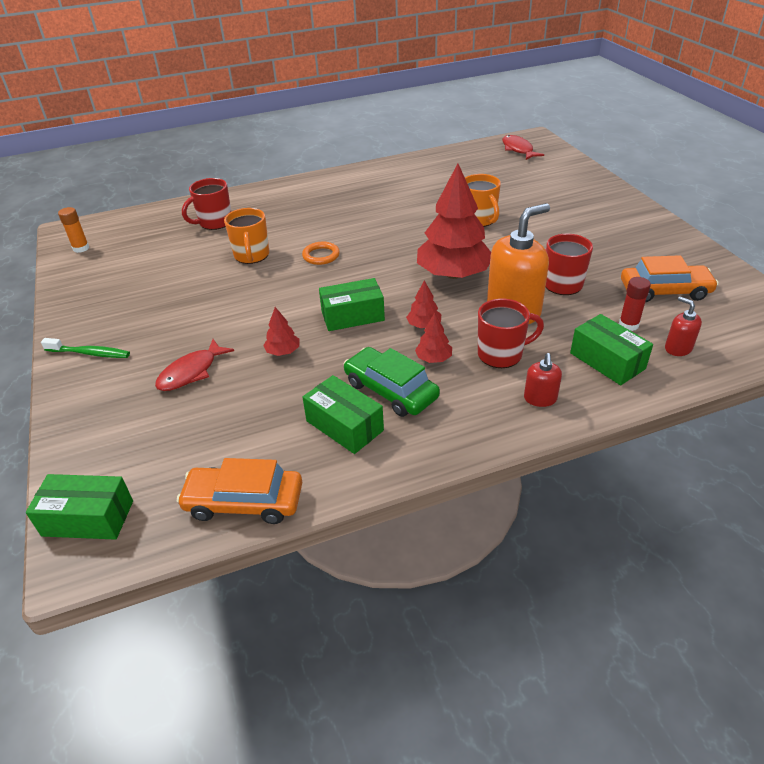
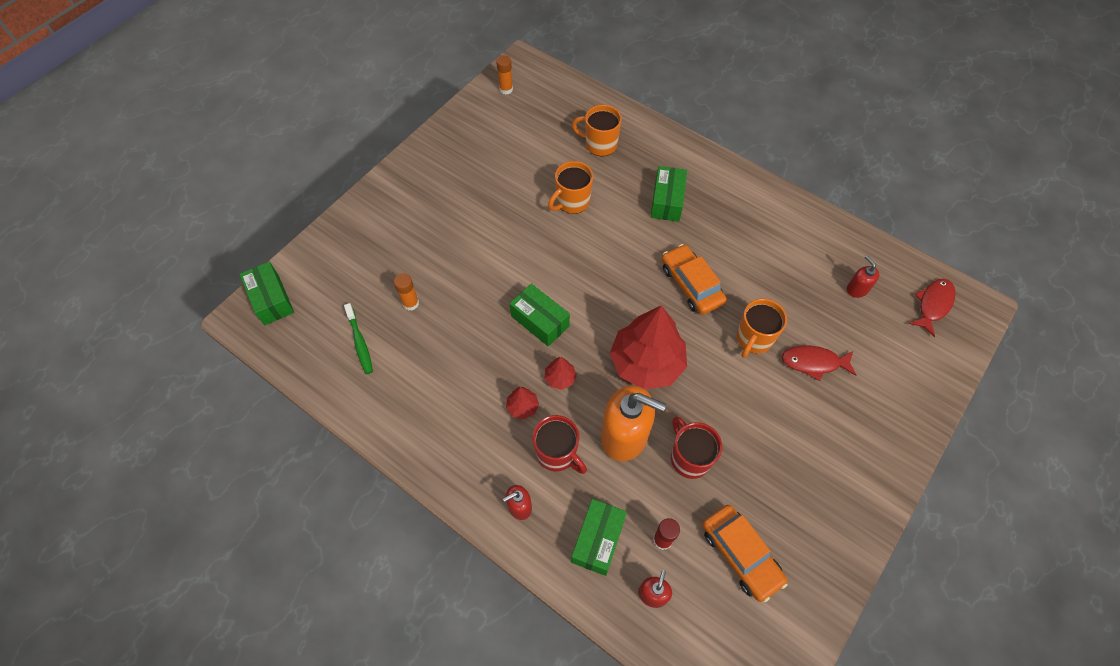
camera: 55 degrees right, 20 degrees up
green toothbrush [41,338,130,358] -> green toothbrush moved to [344,303,373,374]
red fish [155,339,234,391] -> red fish moved to [782,346,856,381]
orange car [177,458,302,524] -> orange car moved to [662,244,727,315]
red mug [182,178,231,230] -> orange mug [572,105,622,156]
red tree [263,307,300,356] -> none
orange ring [302,242,340,265] -> none
green box [303,375,384,454] -> green box moved to [651,166,687,222]
green car [344,347,440,417] -> none
none -> orange glue stick [394,273,419,310]
none -> red soap dispenser [847,256,880,298]

